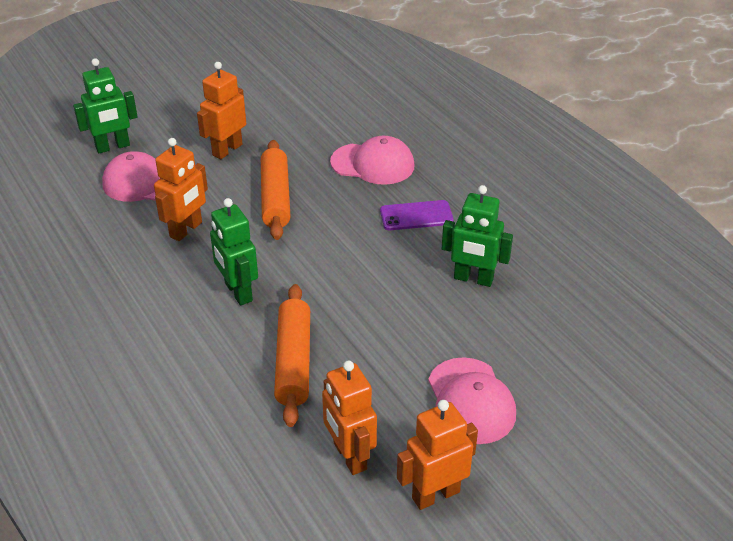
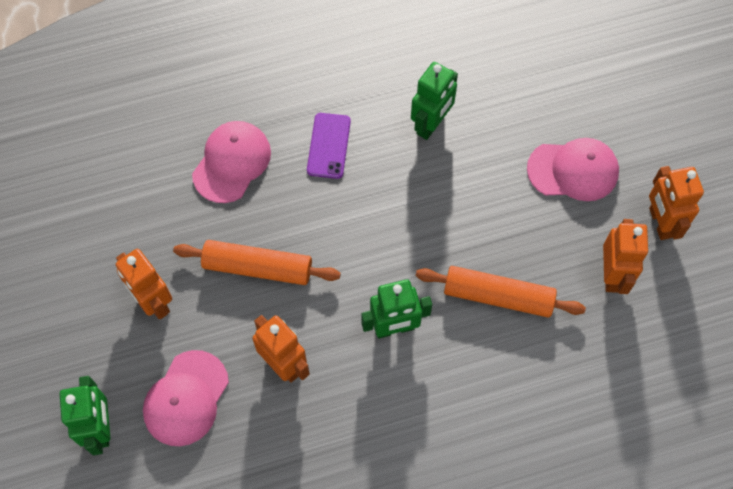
camera: 75 degrees left, 25 degrees up
orange robot [322,360,377,475] -> orange robot turned 75 degrees counterclockwise [603,219,648,294]

